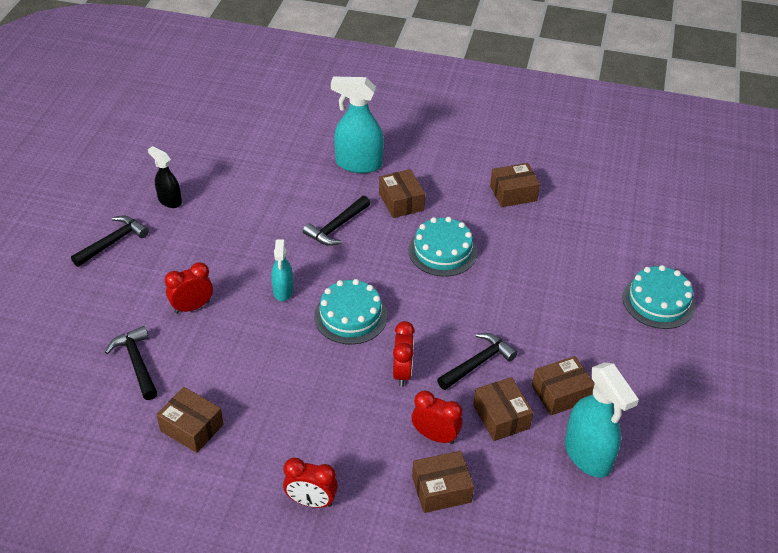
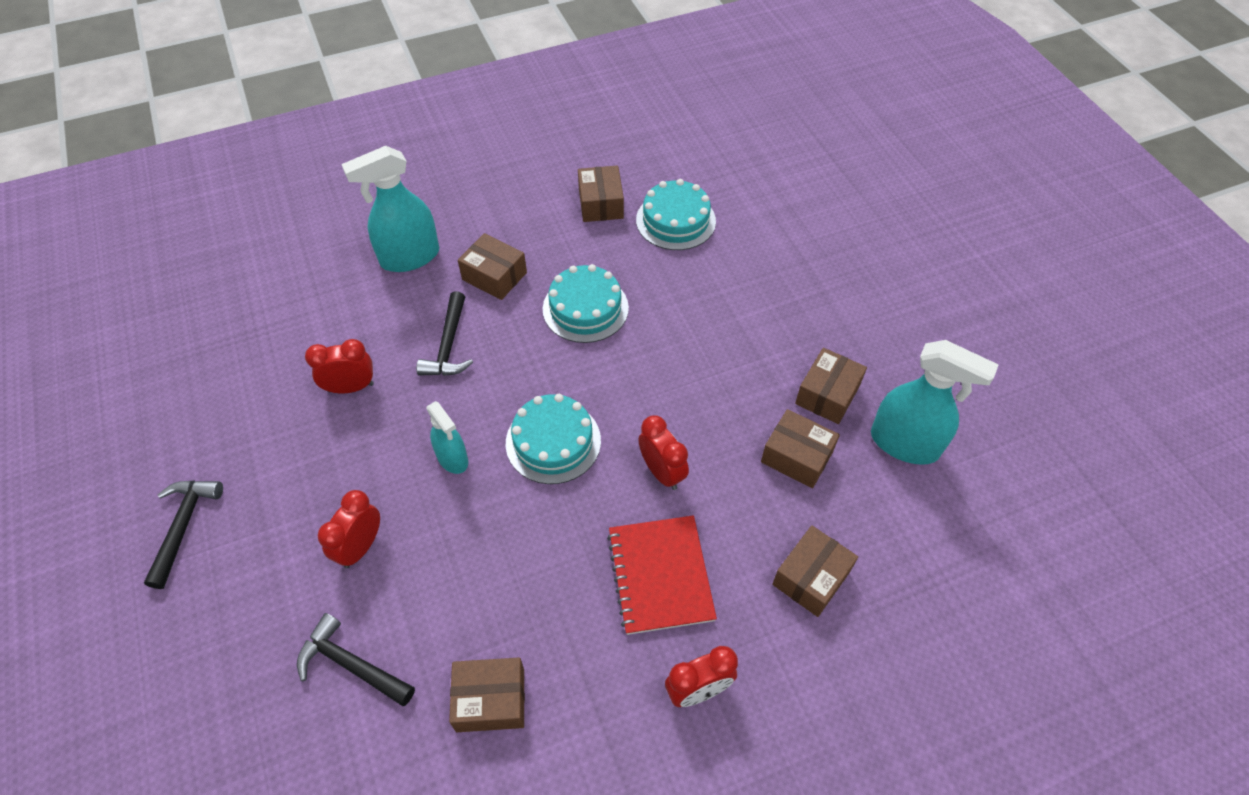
camera: 35 degrees left, 10 degrees up
black spray bottle [148,146,182,208] -> none
red clock [412,390,463,444] -> red clock moved to [305,339,374,393]
black hammer [437,333,518,390] -> none
brown box [490,163,540,207] -> brown box turned 45 degrees counterclockwise [578,166,624,222]
turquoise cake [622,265,695,329] -> turquoise cake moved to [636,179,716,250]
none -> red notebook [607,515,717,635]

